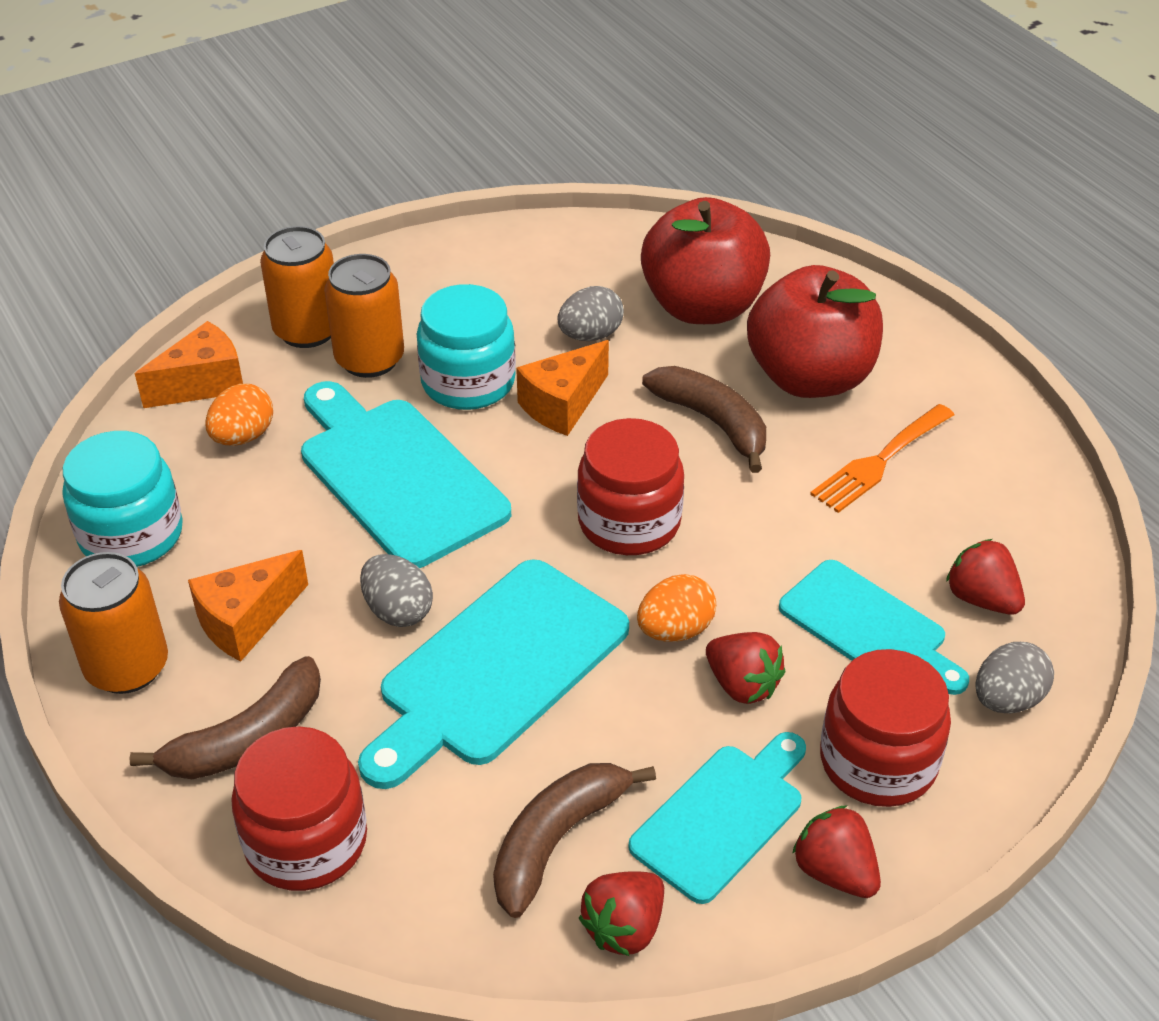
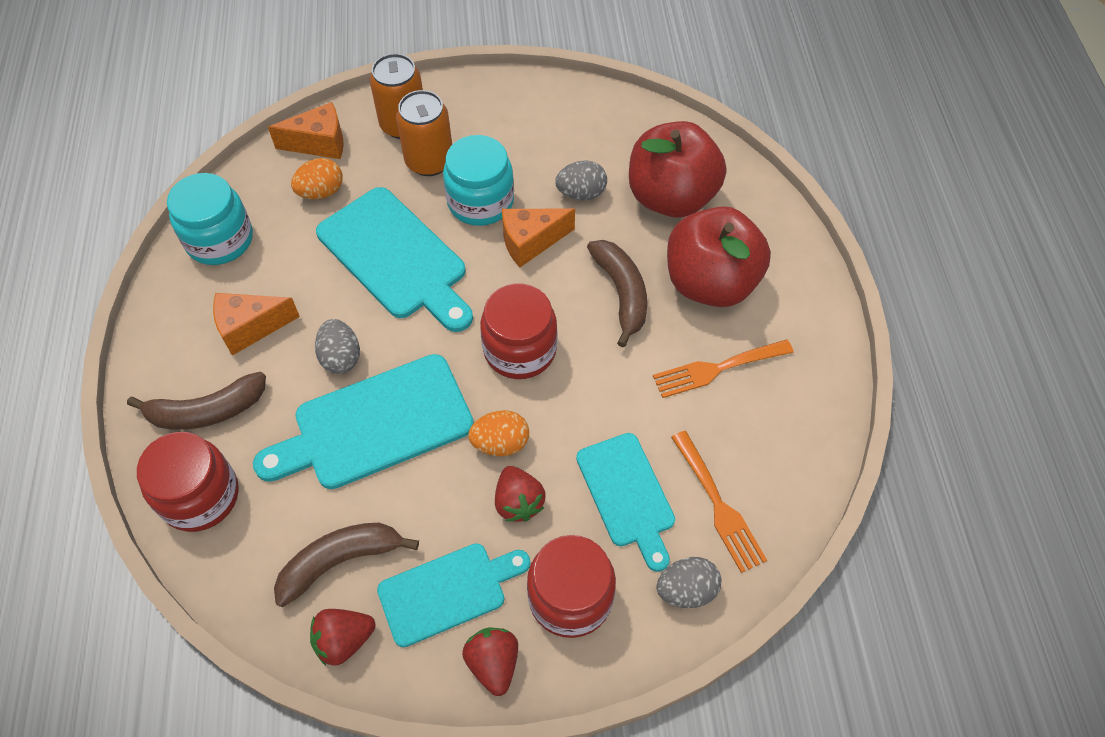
camera: 25 degrees right, 15 degrees up
orange can [59,552,168,694] -> none
turquoise cutting board [301,381,511,568] -> turquoise cutting board turned 150 degrees clockwise [316,187,473,332]
red strawberry [946,539,1025,615] -> orange fork [671,431,767,573]

